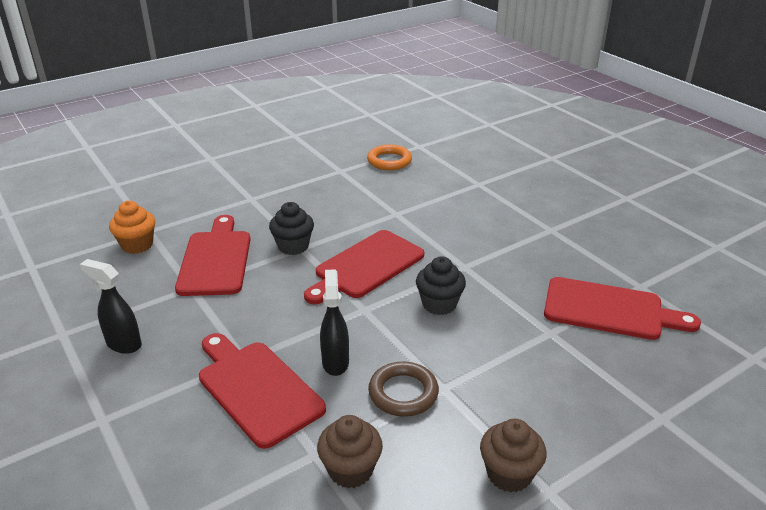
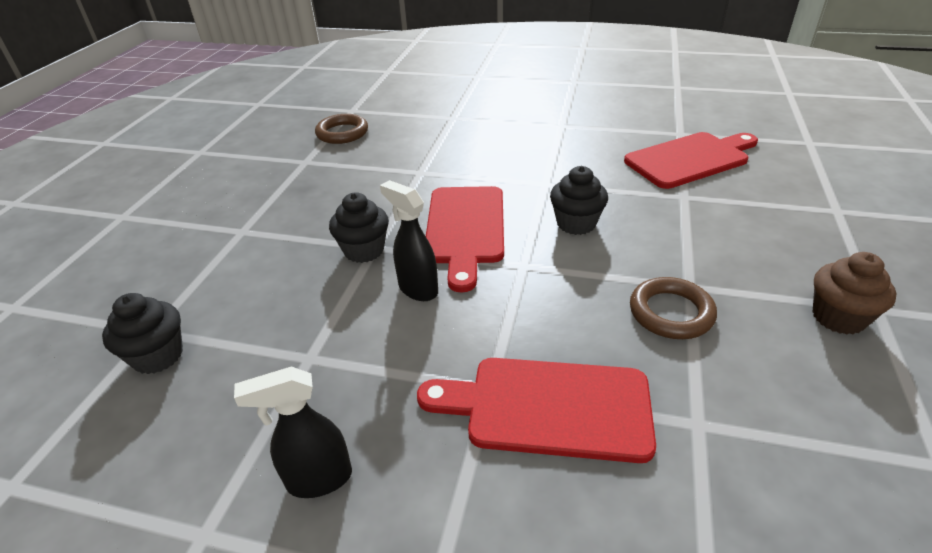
camera: 40 degrees left, 5 degrees up
orange cupcake [109,201,155,254] -> black cupcake [102,293,183,374]
red cutting board [175,215,251,296] -> none
brown cupcake [317,415,383,489] -> none
black spray bottle [320,269,349,376] -> black spray bottle moved to [380,180,438,301]
orange ring [367,144,412,170] -> brown ring [315,114,368,144]

